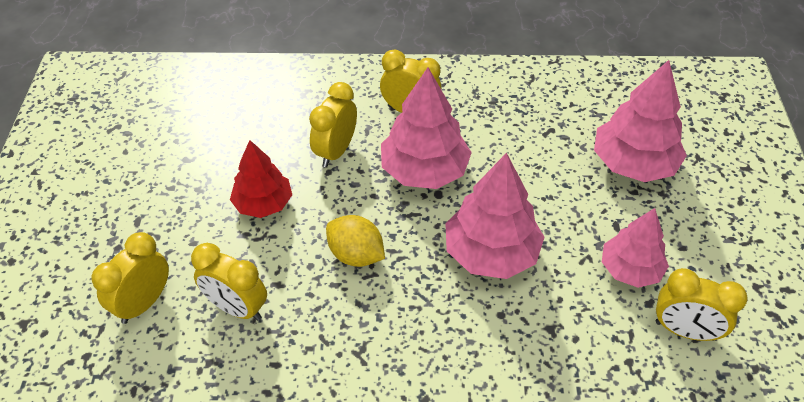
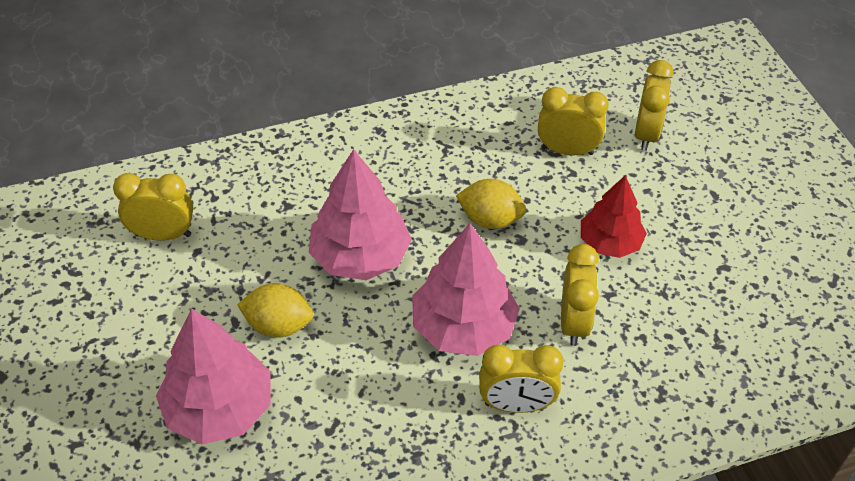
camera: 160 degrees right, 0 degrees up
pink tree [602,208,669,288] -> none
none -> yellow lemon [237,283,313,338]

